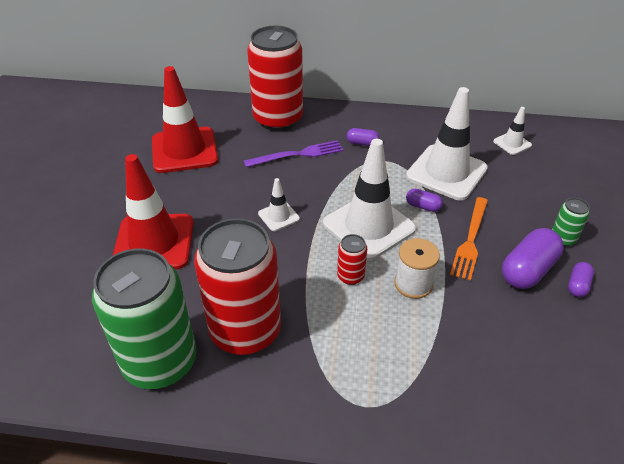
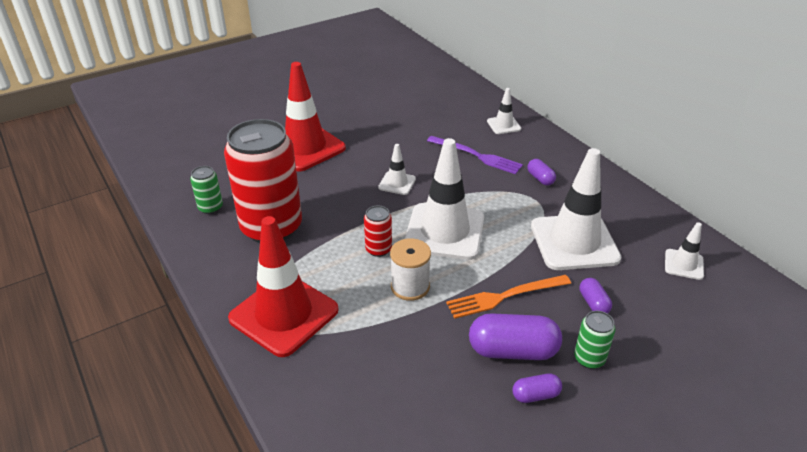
camera: 50 degrees right, 5 degrees down
green can [92,248,197,389] -> green can [190,166,223,214], size x0.42
red traffic cone [152,66,218,173] -> red traffic cone moved to [228,216,339,357]
red can [247,26,303,131] -> white traffic cone [487,88,521,134]
purple capsule [406,189,443,212] -> purple capsule moved to [580,278,612,314]

